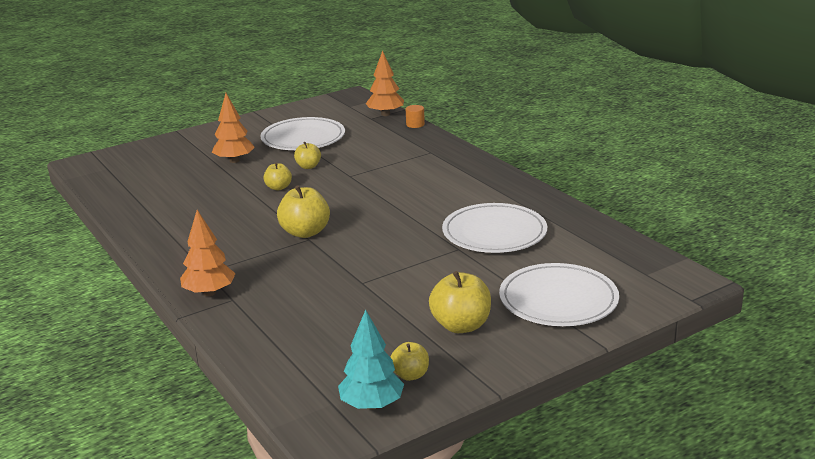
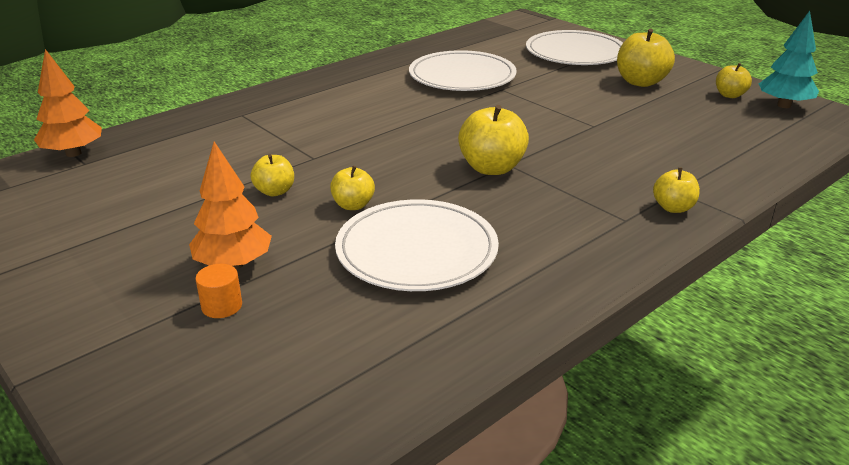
camera: 100 degrees left, 5 degrees up
orange tree [180,210,236,296] -> yellow apple [653,168,700,213]
white plate [260,117,345,150] -> white plate moved to [335,199,499,291]
orange cylinder [406,105,425,128] -> orange cylinder moved to [195,264,242,318]

